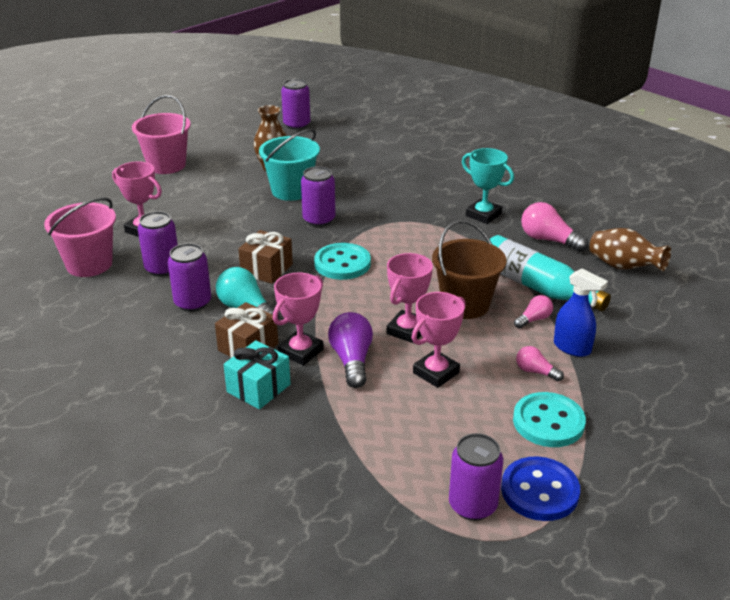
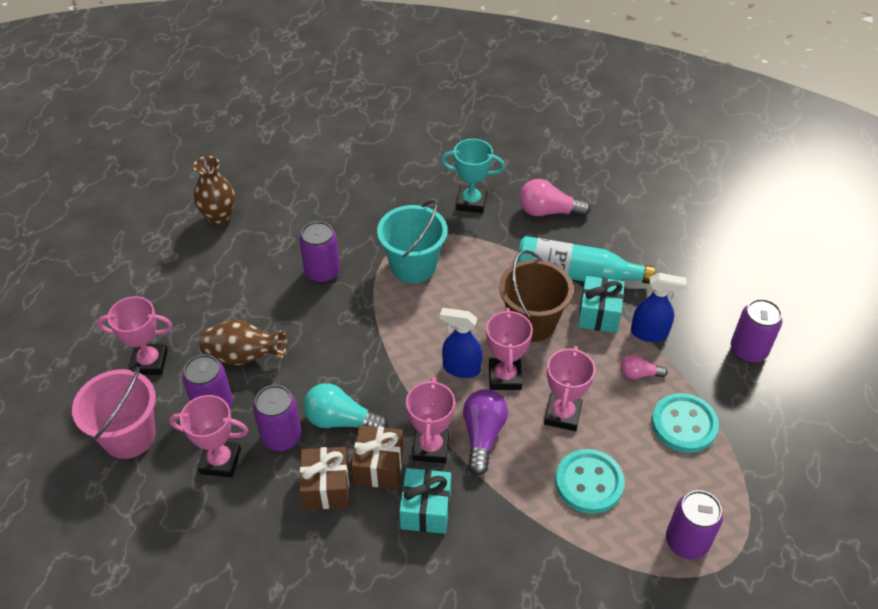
camera: 30 degrees left, 15 degrees up
pink bucket [132,95,191,174] -> none
brown gift [238,230,293,284] -> brown gift moved to [300,447,349,510]
turquoise bucket [259,129,320,201] -> turquoise bucket moved to [377,200,448,283]
purple can [281,79,310,130] -> purple can moved to [731,299,782,363]
turquoise button [314,243,371,280] -> turquoise button moved to [555,449,624,514]
purple light bulb [328,312,373,388] -> purple light bulb turned 45 degrees clockwise [463,389,508,475]
blue button [501,456,580,521] -> none
pink light bulb [514,295,553,329] -> turquoise gift [578,276,625,333]
brown vase [590,228,671,271] -> brown vase moved to [199,320,287,365]
none -> pink trophy [169,395,248,478]
none -> blue spray bottle [440,308,482,378]

